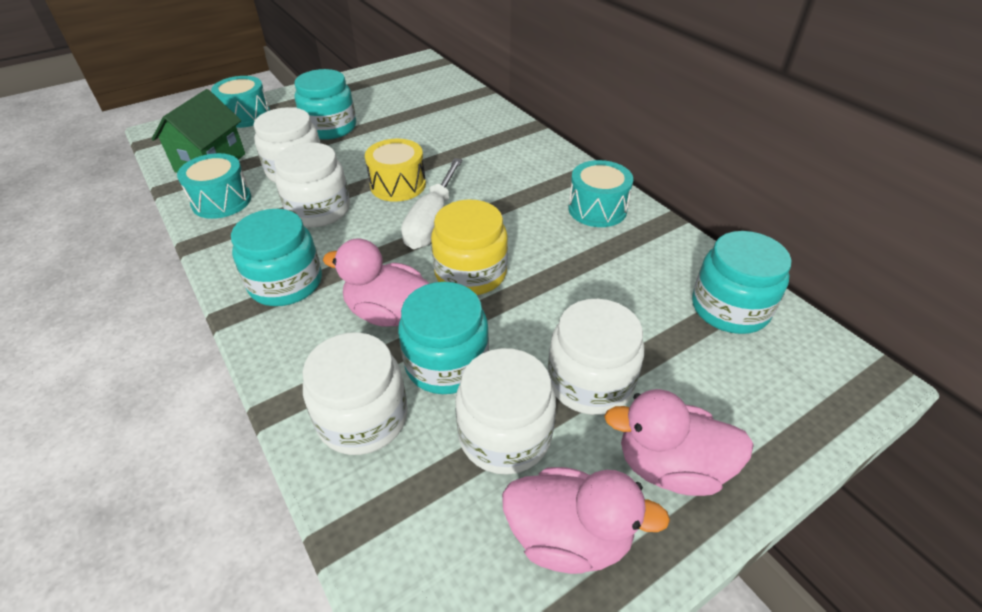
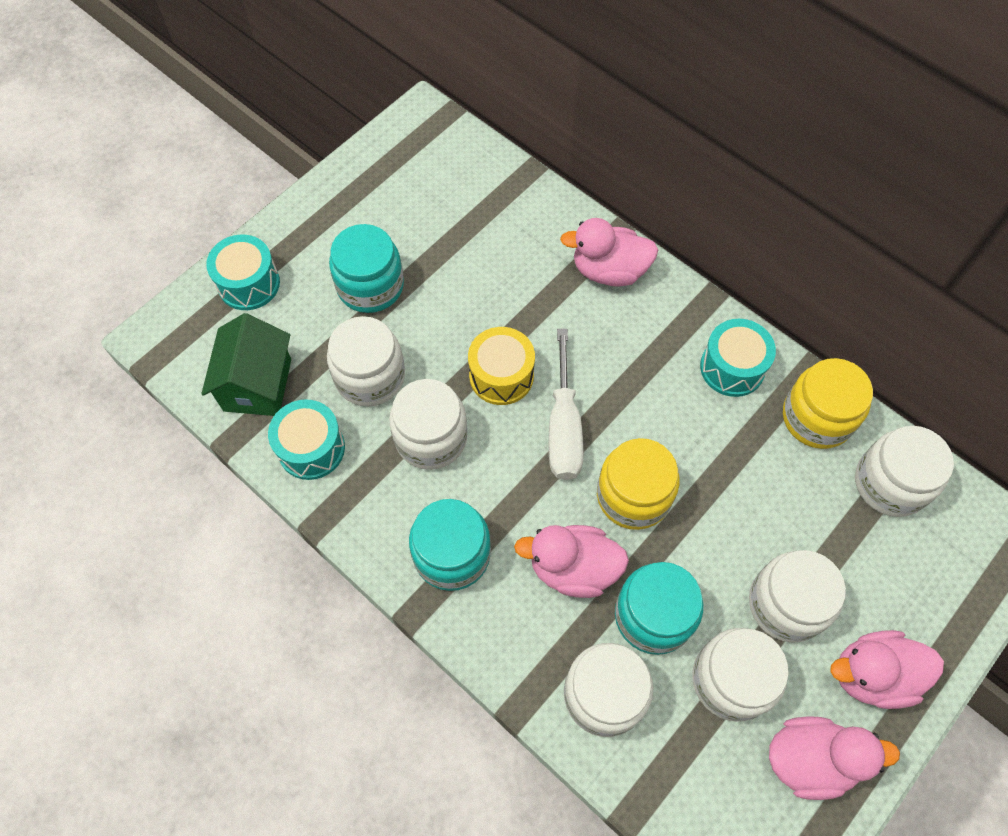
camera: 15 degrees left, 20 degrees up
turquoise jar [692,231,792,334] -> white jar [855,426,954,517]
none -> pink duck [560,218,658,287]
none -> yellow jar [783,358,873,449]

